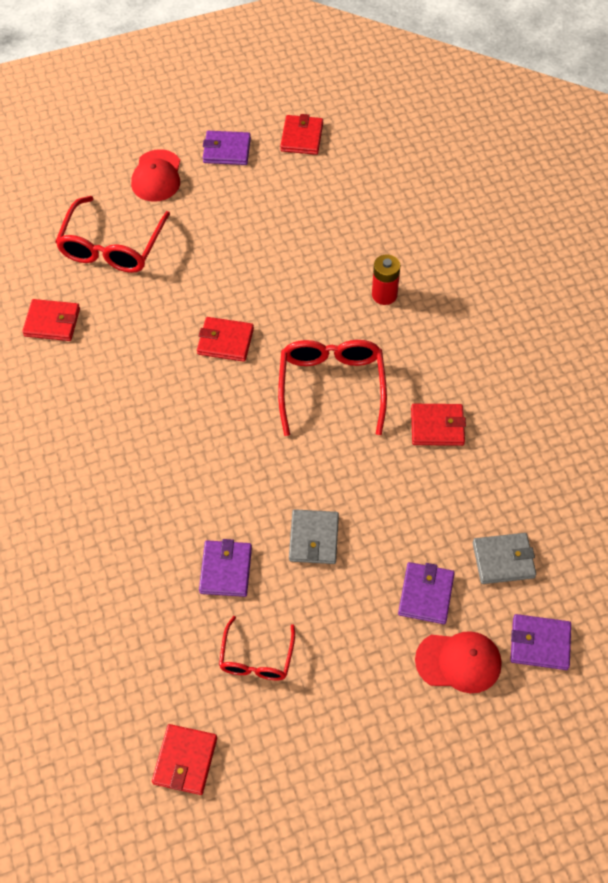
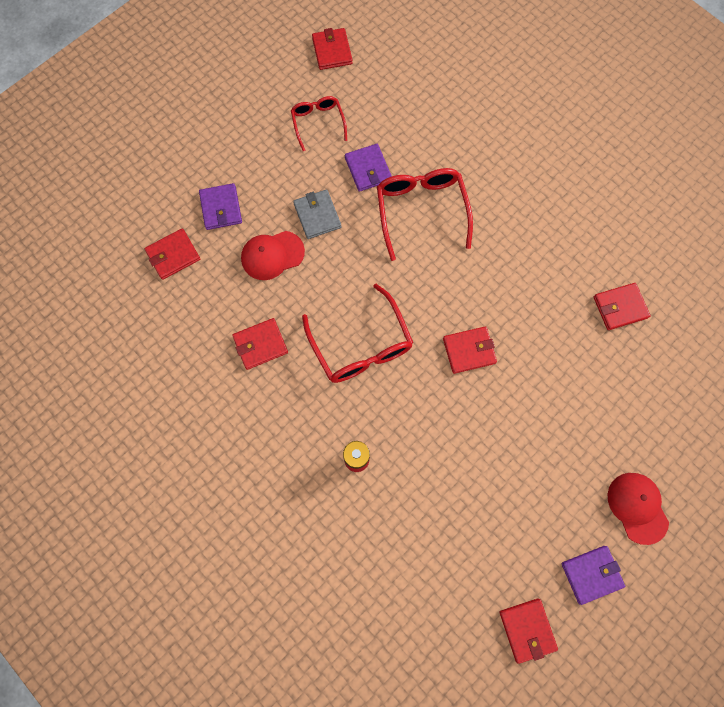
camera: 155 degrees right, 15 degrees up
red glasses [55,196,170,273] -> red glasses moved to [377,168,473,261]
red cap [415,631,502,693] -> red cap moved to [241,231,305,280]
grey wallet [473,533,536,584] -> red wallet [145,228,200,280]
purple wallet [510,614,571,670] -> none

